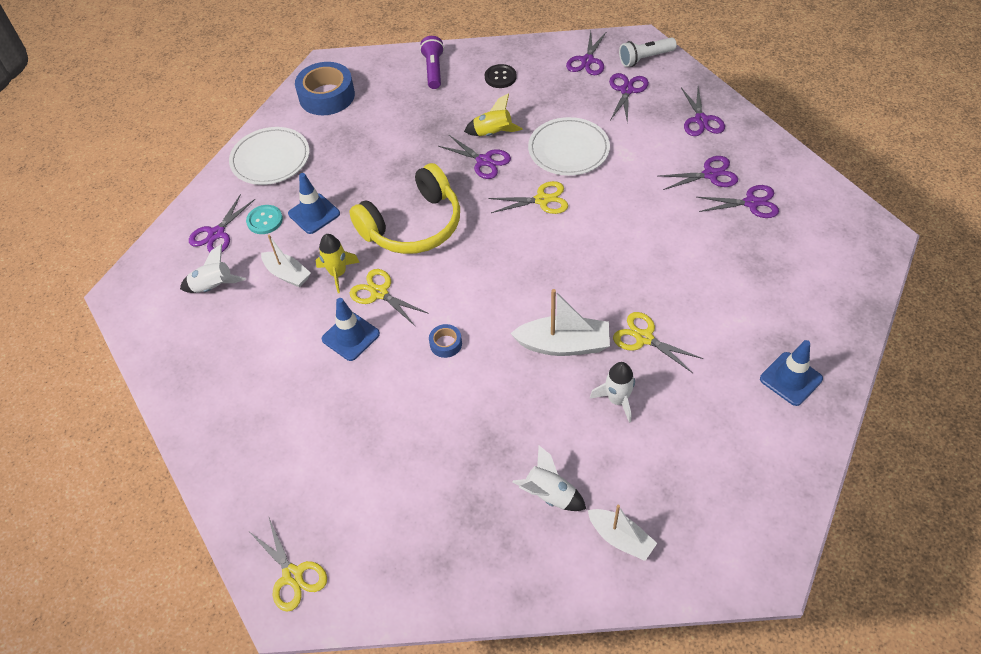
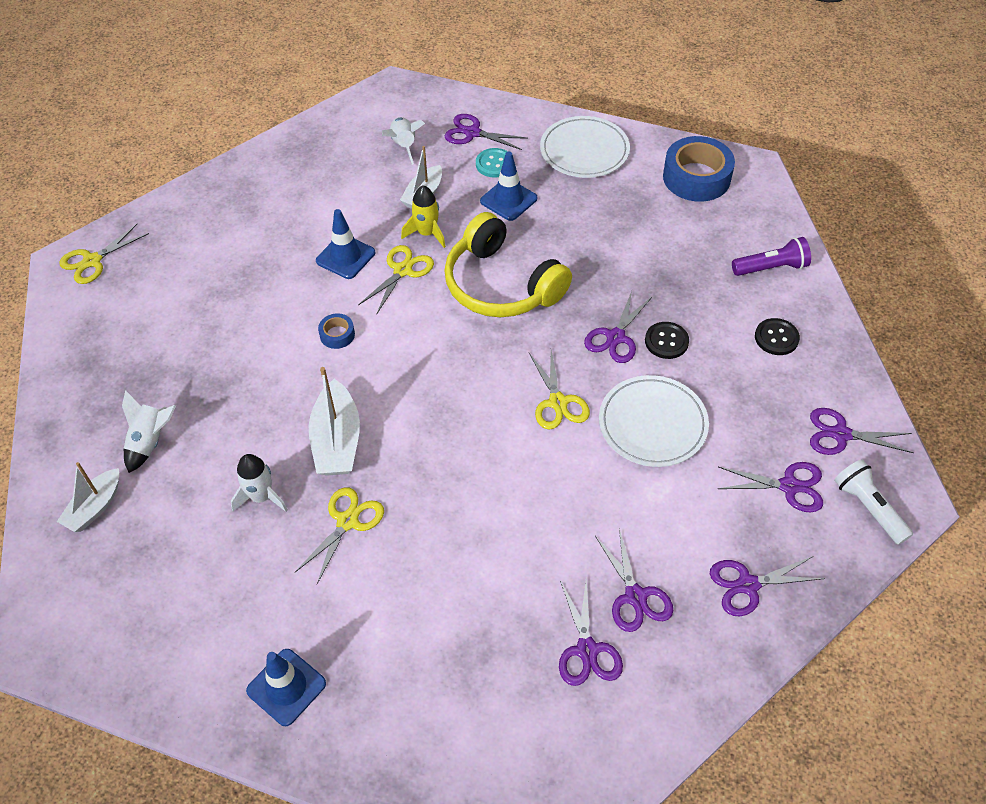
camera: 80 degrees right, 0 degrees up
yellow rocket [464,93,523,136] -> black button [645,322,689,359]

